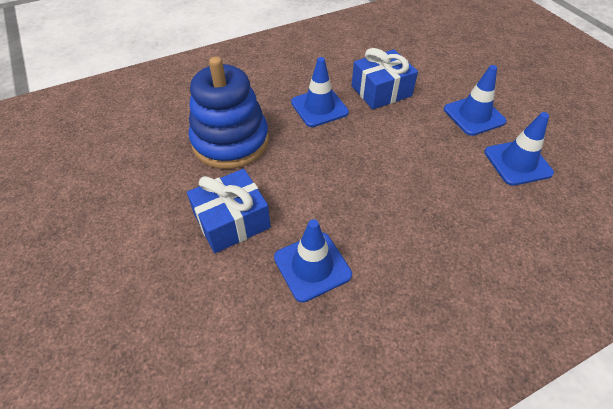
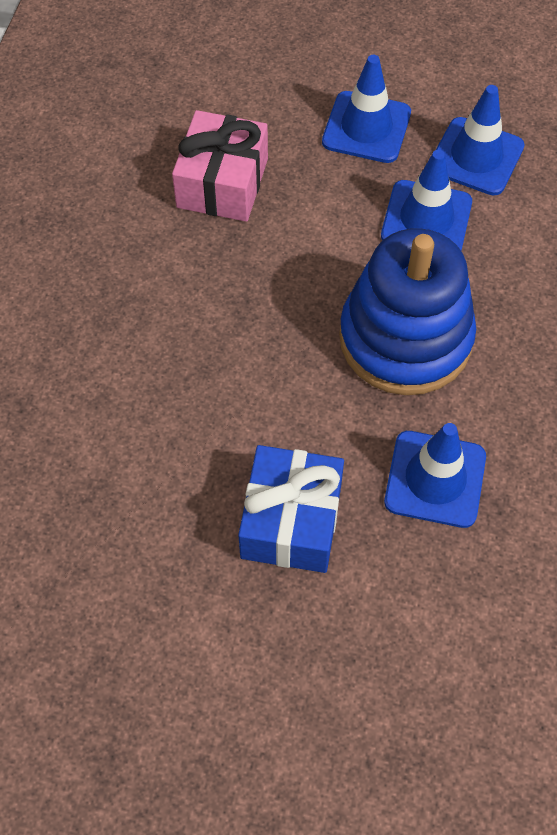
camera: 50 degrees left, 10 degrees up
blue stacking toy [189,57,269,169] -> blue stacking toy moved to [339,228,476,395]
blue traffic cone [291,57,349,127] -> blue traffic cone moved to [381,150,472,251]
blue gift [351,48,418,109] -> pink gift [172,110,268,222]

